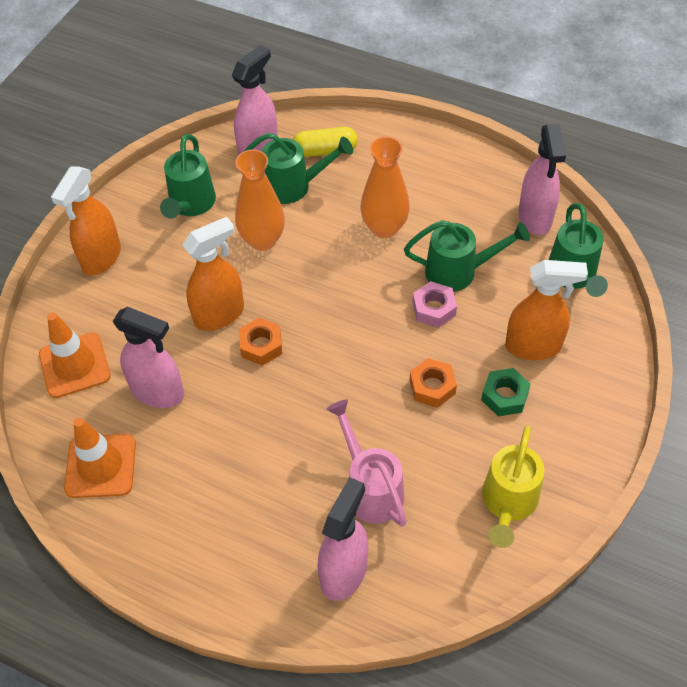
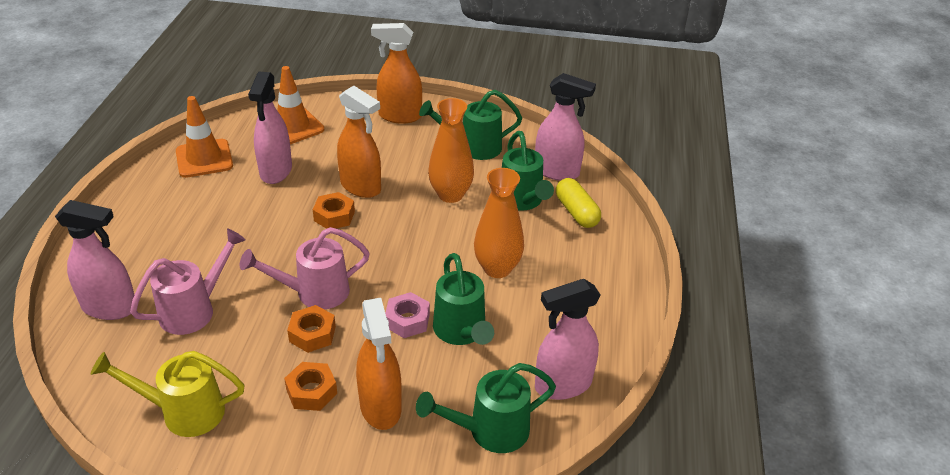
camera: 70 degrees right, 15 degrees down
green nut [481,368,531,416] -> orange nut [284,362,337,411]
none -> pink watering can [240,227,370,309]

